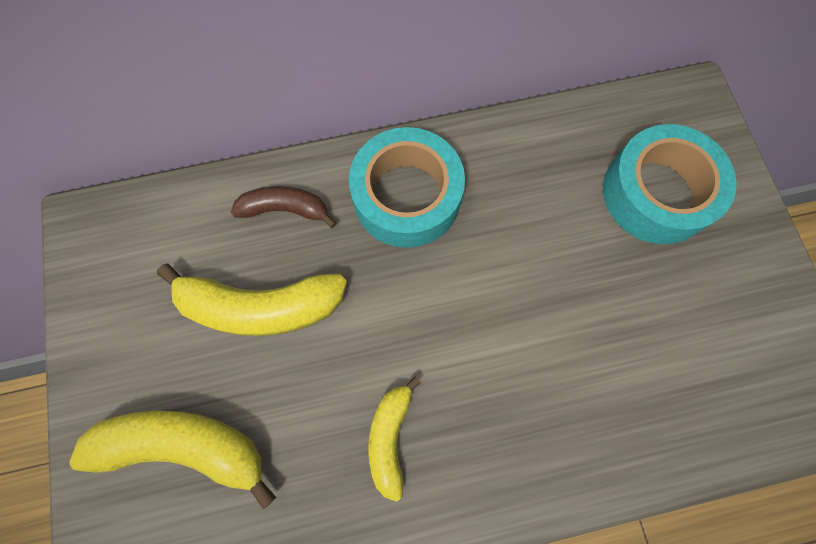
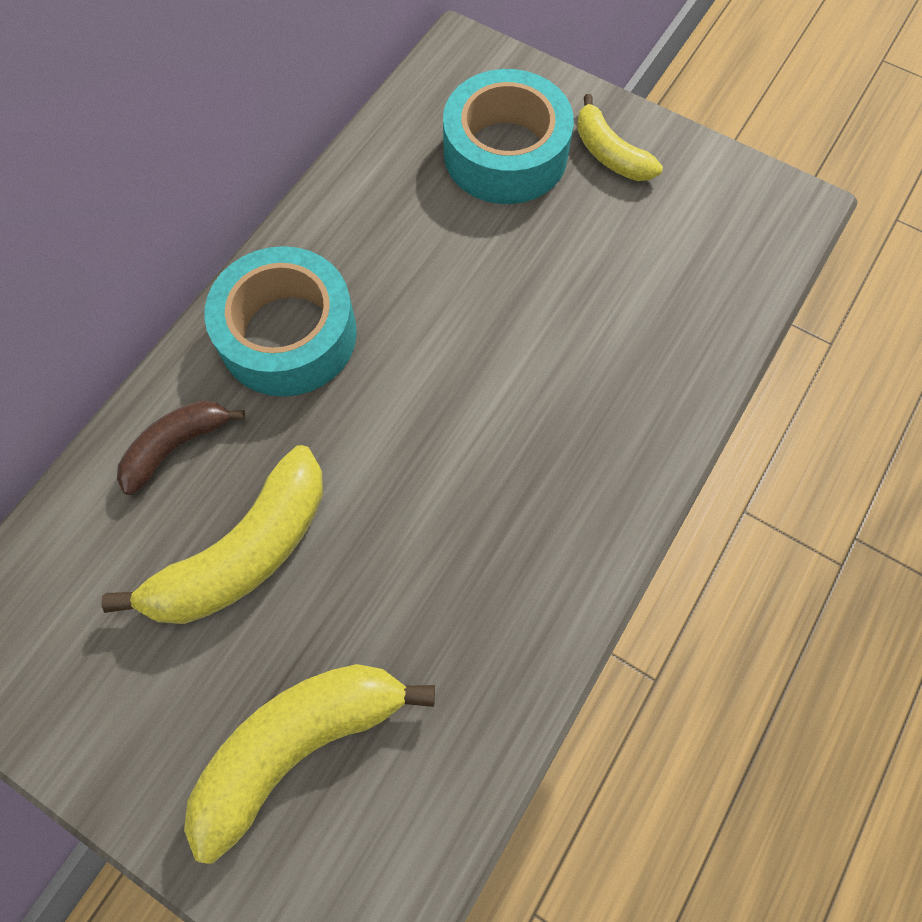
camera: 45 degrees left, 5 degrees down
yellow banana [368,376,421,502] -> yellow banana moved to [577,94,663,181]

